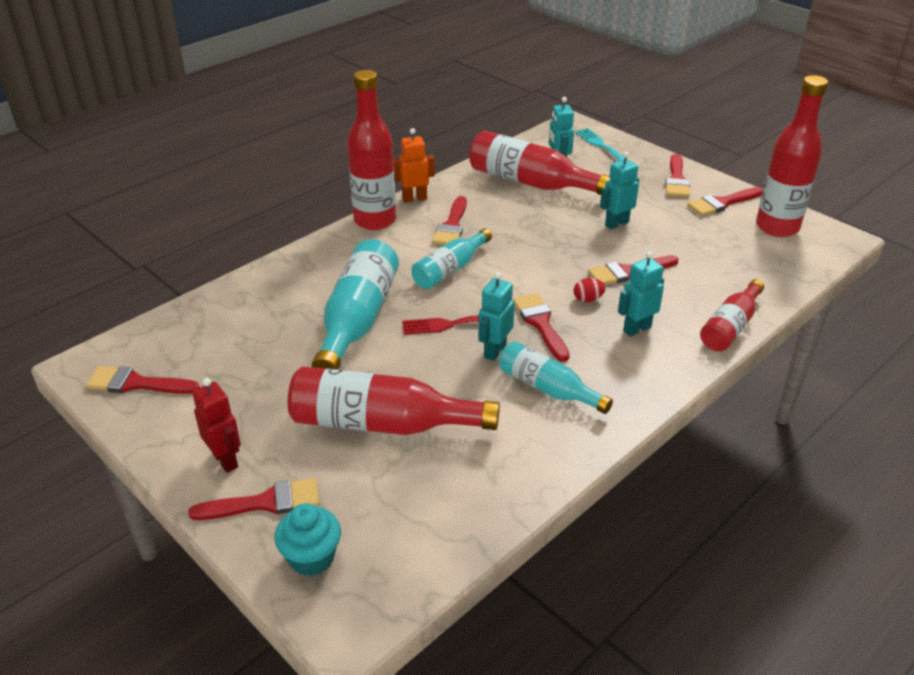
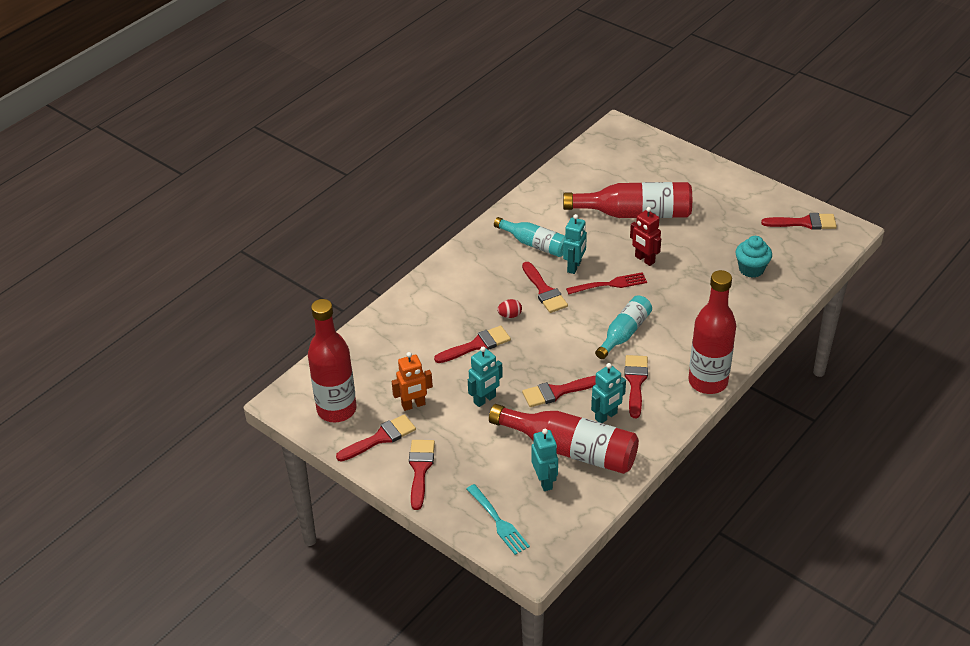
camera: 175 degrees right, 5 degrees up
red brush [188,478,320,520] -> red brush moved to [522,376,596,407]
red robot [192,378,241,473] -> red robot moved to [630,207,661,266]
turquoise cupcake [275,503,341,576] -> turquoise cupcake moved to [735,236,772,278]
turquoise bottle [312,239,399,370] -> none
orange robot [393,128,435,203] -> orange robot moved to [392,352,433,411]
turquoise robot [618,251,664,337] -> turquoise robot moved to [591,363,626,423]
red bottle [700,279,764,351] -> none

